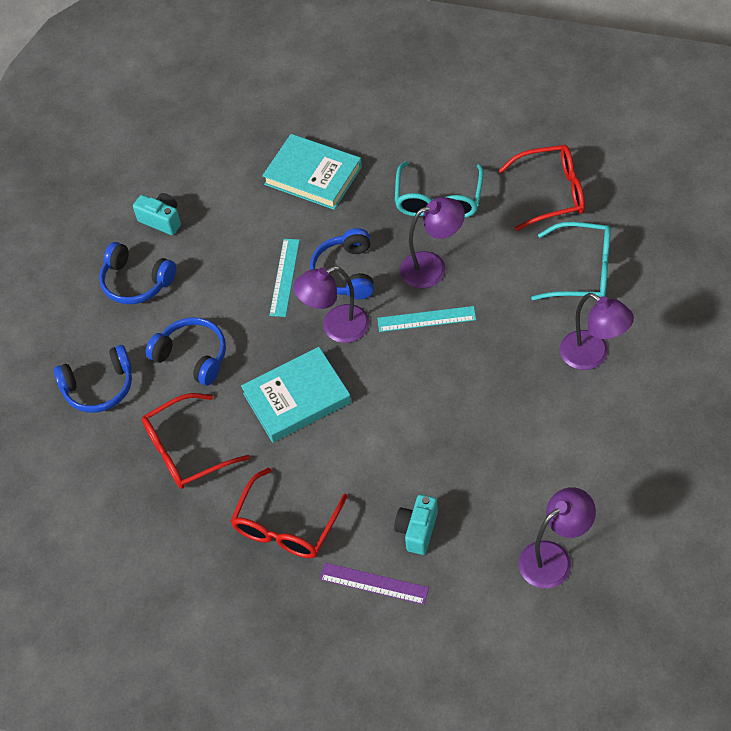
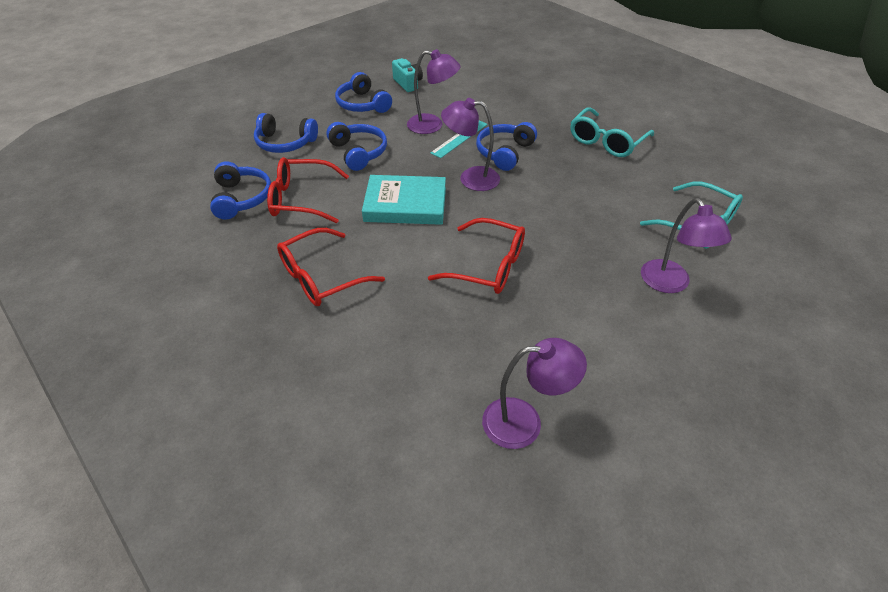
camera: 25 degrees right, 10 degrees down
turquoise book [262,134,362,210] -> none
purple ruler [320,563,429,605] -> none
turquoise ruler [377,306,476,332] -> none
turquoise camera [394,495,438,555] -> none
purple lamp [400,197,465,288] -> purple lamp moved to [407,49,461,134]
red glasses [498,145,585,231] -> red glasses moved to [428,218,525,294]
none -> blue headphones [210,161,271,219]

